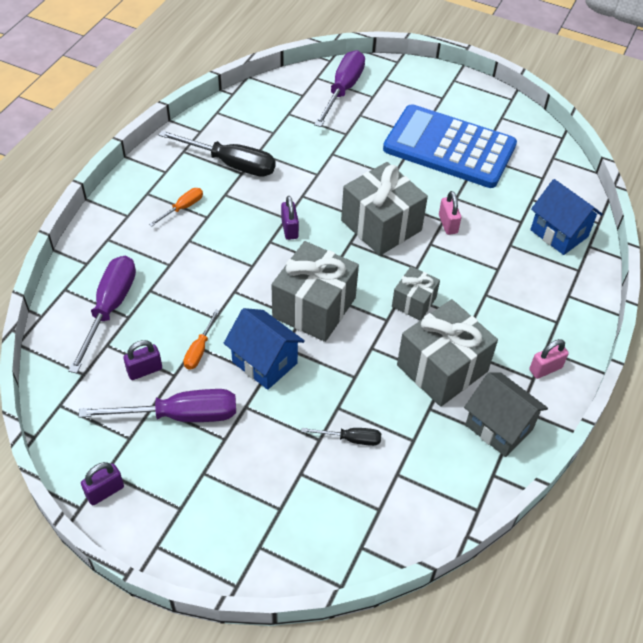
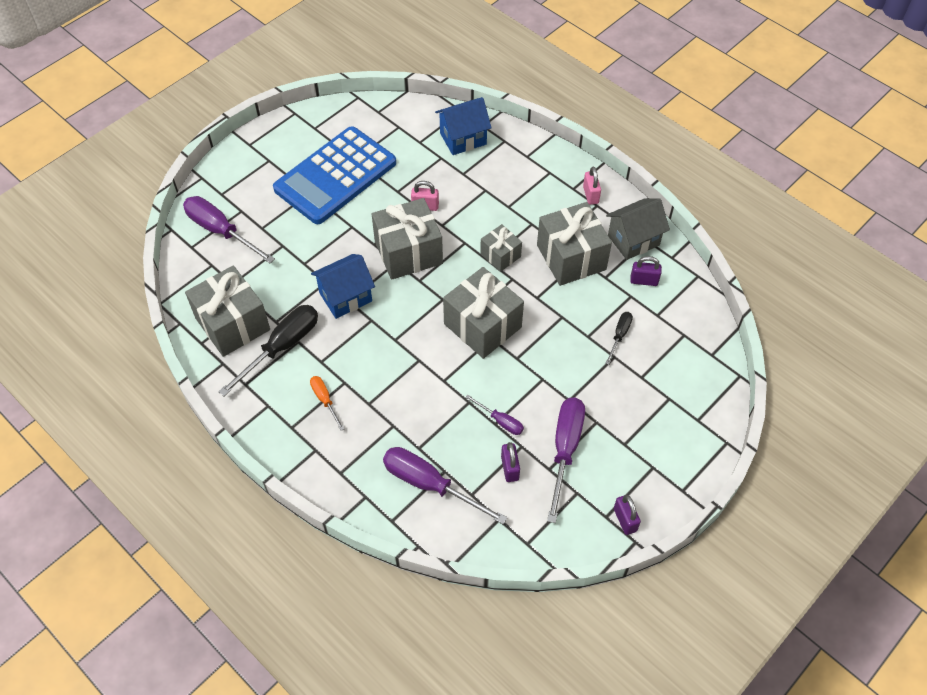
camera: 70 degrees left, 5 degrees up
orange screwdriver [183,310,219,370] -> purple screwdriver [465,395,524,435]
blue house [224,308,305,390] -> blue house moved to [311,254,375,319]
purple padlock [281,196,299,240] -> purple padlock moved to [630,256,662,286]
none -> grey gift [185,266,270,357]

